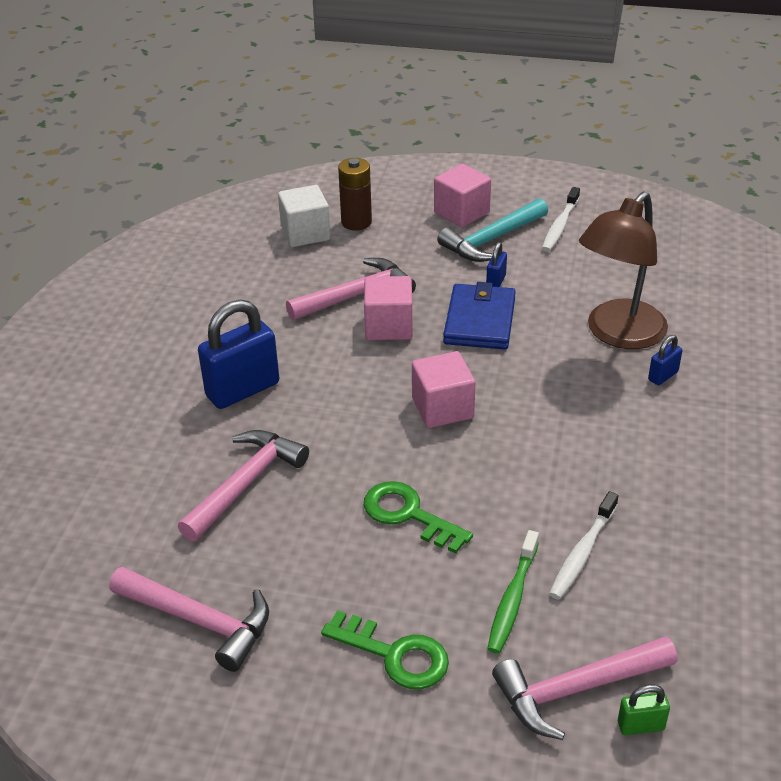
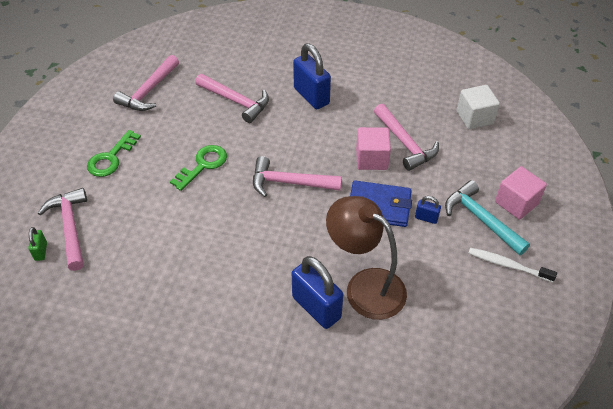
camera: 90 degrees right, 10 degrees up
brown battery [338,158,372,231] -> none
pink cube [412,351,476,428] -> pink hammer [253,156,342,197]
green toothbrush [487,530,539,654] -> none
white toothbrush [549,491,619,600] -> none
blue padlock [648,335,682,385] -> blue padlock [292,256,343,329], size x2.14

